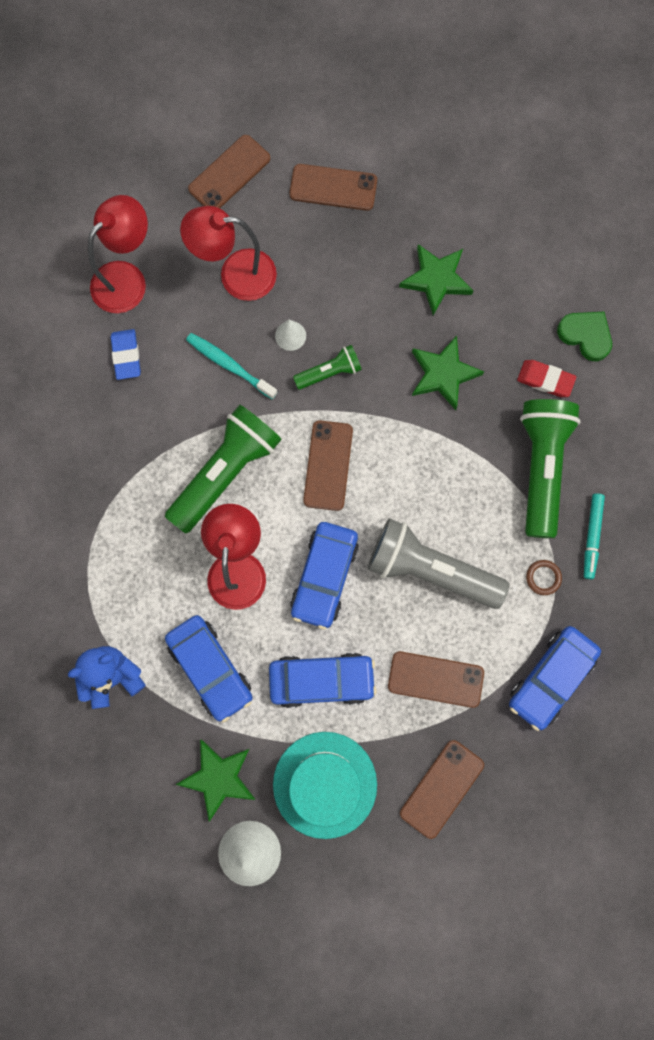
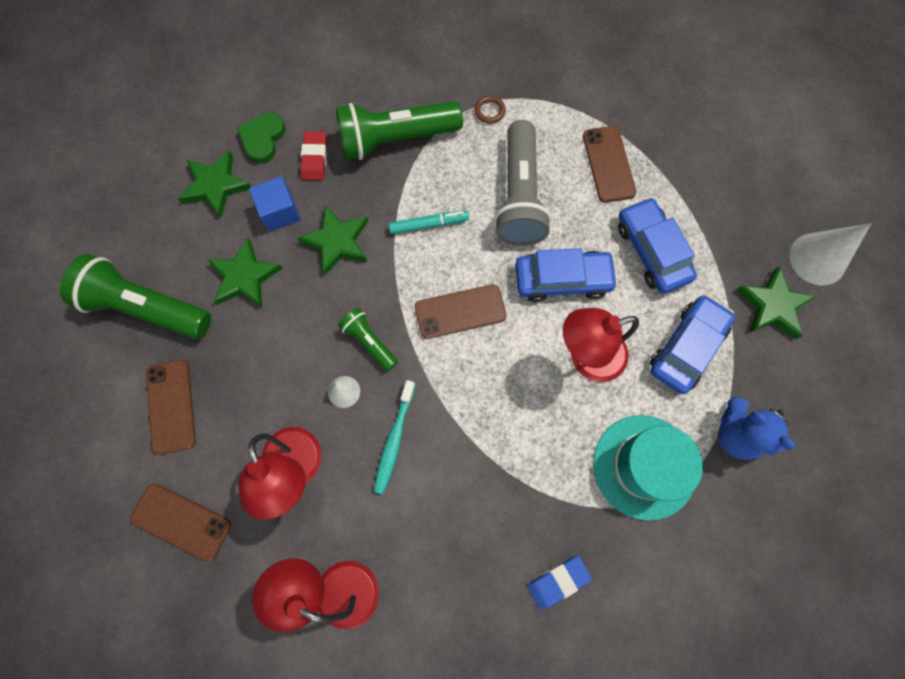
camera: 110 degrees left, 5 degrees down
blue eraser [111,329,141,380] -> blue eraser moved to [527,556,592,609]
green flashlight [165,405,282,533] -> green flashlight moved to [60,254,211,339]
turquoise hat [273,732,377,839] -> turquoise hat moved to [593,415,703,521]
brown phone [400,740,484,839] -> none
blue car [509,626,601,731] -> none
turquoise marker [584,493,605,579] -> turquoise marker moved to [389,210,469,234]
none -> green star [178,150,251,218]
none -> blue cube [249,176,301,232]

